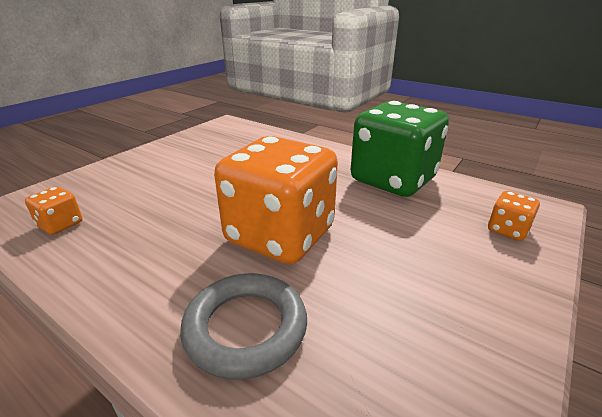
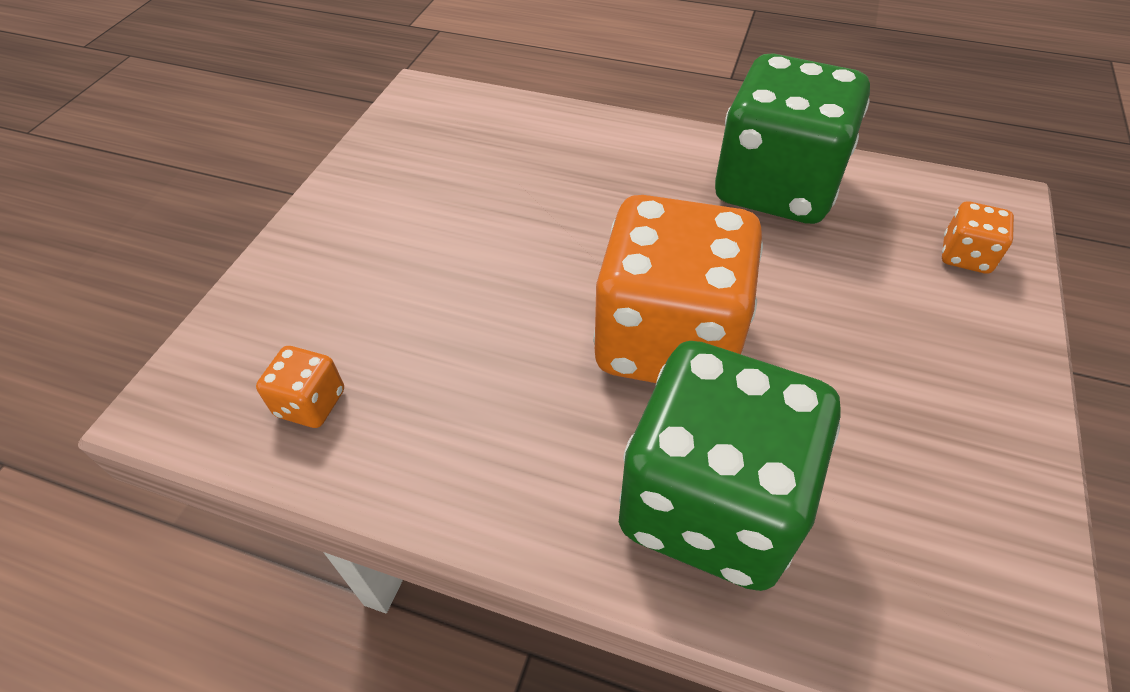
camera: 15 degrees left, 20 degrees up
grey ring [180,273,307,380] -> green dice [619,341,841,591]

